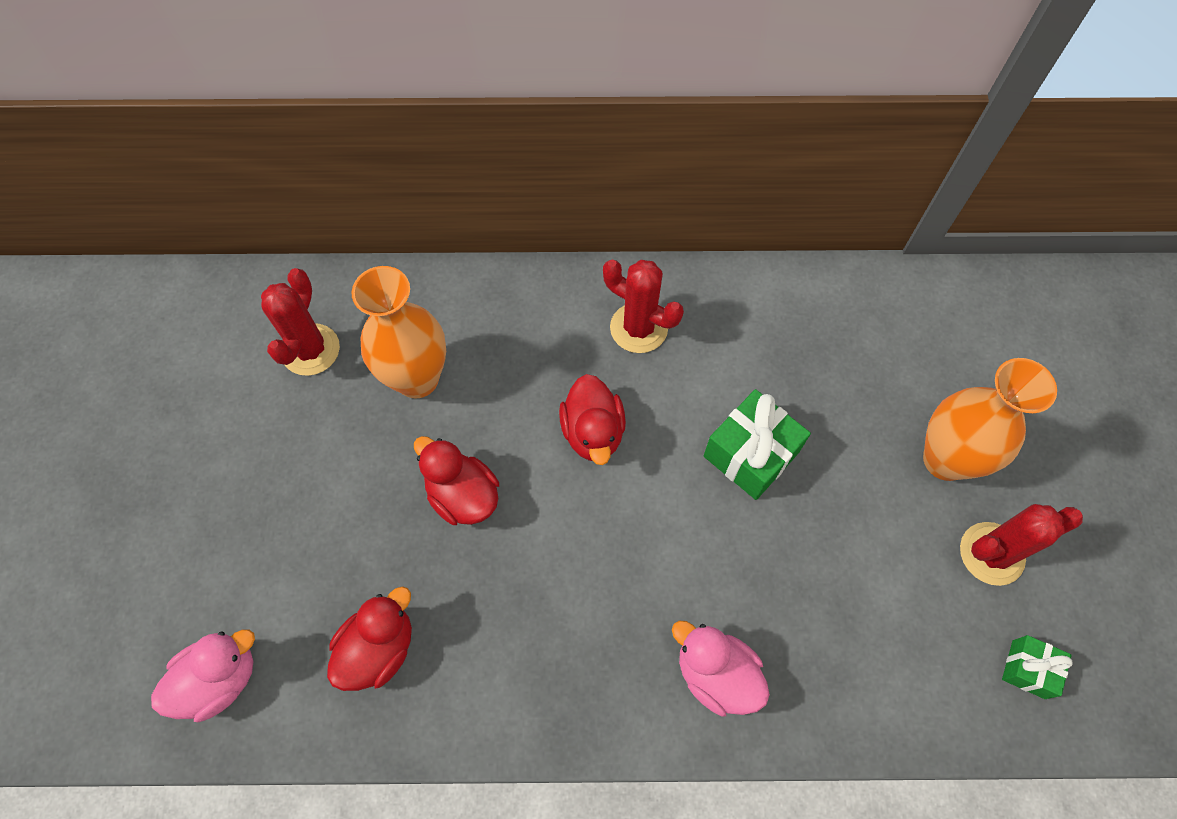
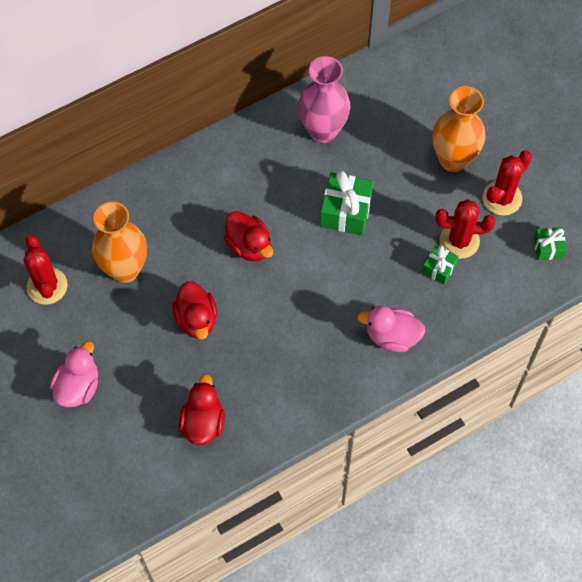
camera: 30 degrees left, 0 degrees up
pink duck [151,629,255,722] -> pink duck moved to [50,341,98,407]
red duck [414,436,499,525] -> red duck turned 120 degrees counterclockwise [172,281,217,340]
red cactus [603,260,684,353] -> red cactus moved to [435,199,495,259]
none -> pink vase [298,56,351,143]
none -> green gift [422,245,459,285]

